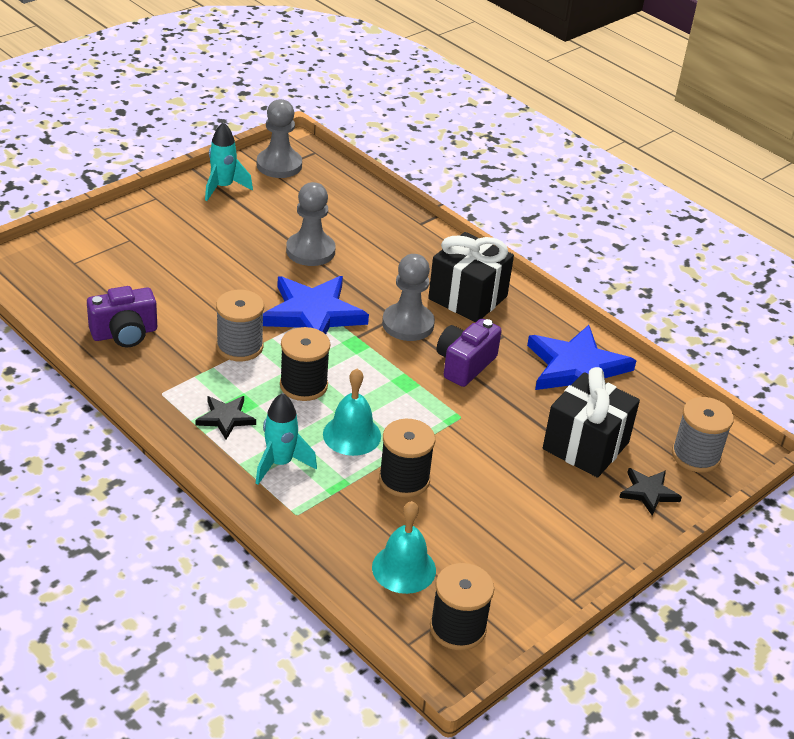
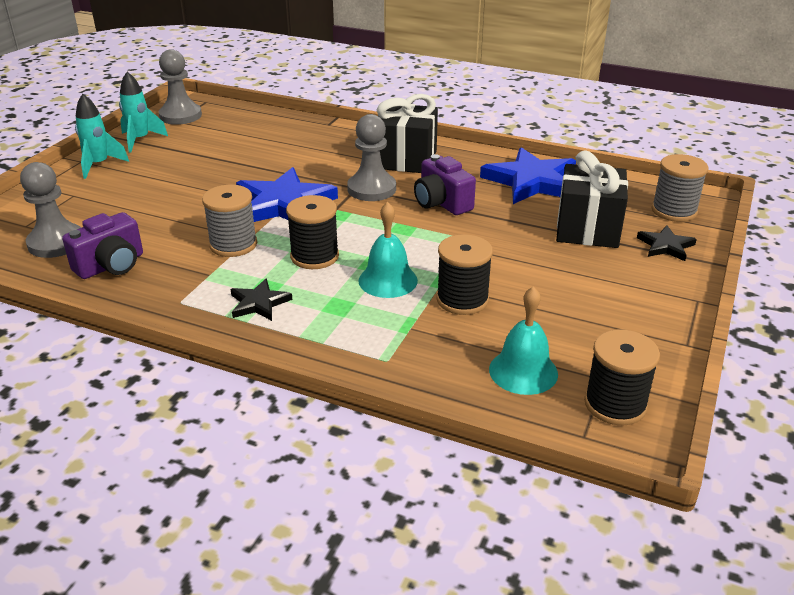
camera: 20 degrees left, 5 degrees down
turquoise rocket [256,393,317,485] -> turquoise rocket moved to [75,94,129,179]
grey pawn [286,182,335,266] -> grey pawn moved to [20,162,81,258]
purple camera [437,318,502,387] -> purple camera turned 45 degrees counterclockwise [414,154,476,215]

